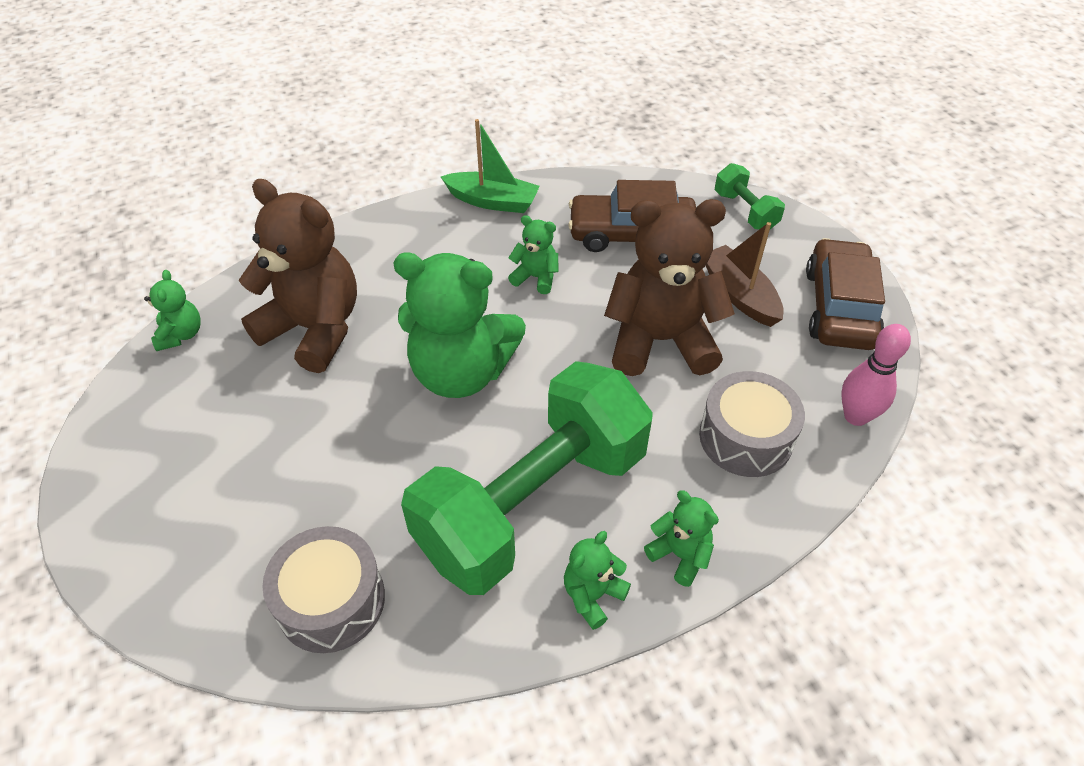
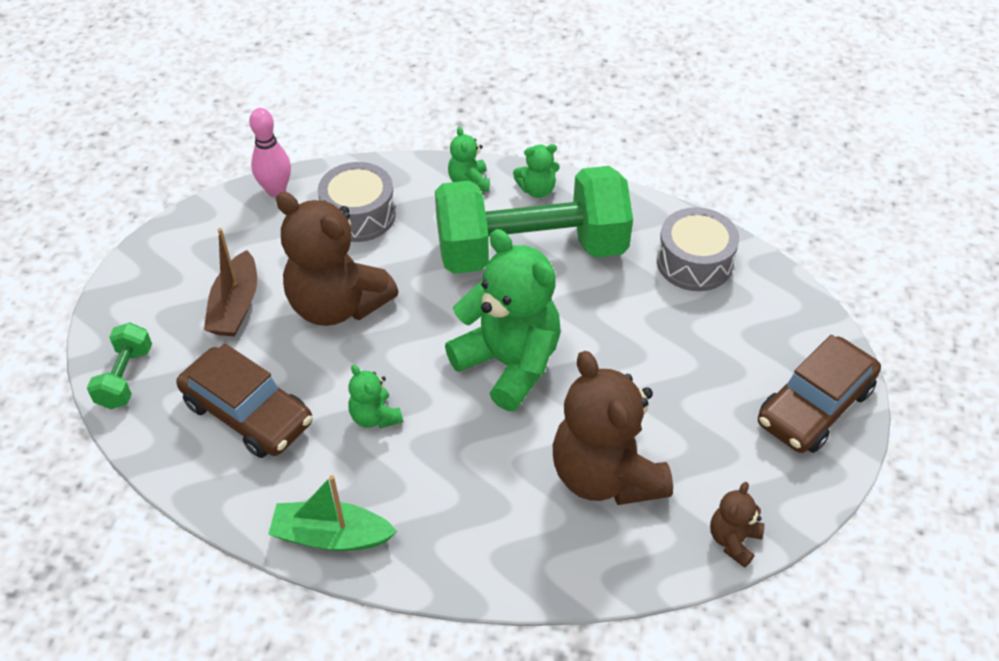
camera: 145 degrees left, 0 degrees up
green teddy bear [144,270,201,351] -> brown teddy bear [710,482,765,568]
green boat [441,119,540,213] -> green boat turned 45 degrees counterclockwise [268,475,397,551]
brown car [806,238,885,350] -> brown car moved to [758,335,881,453]

